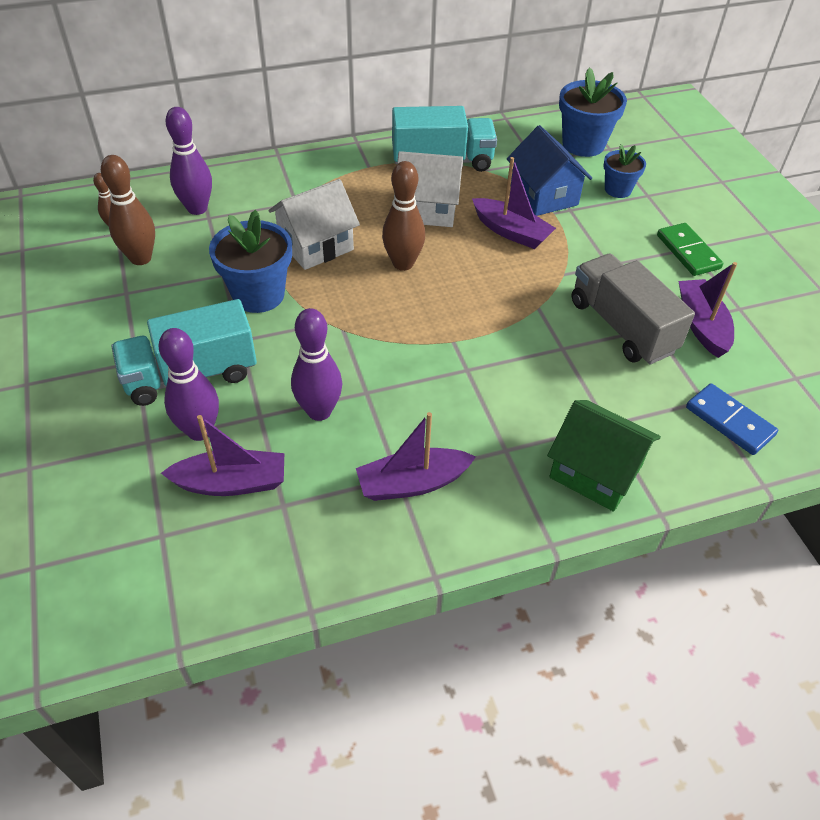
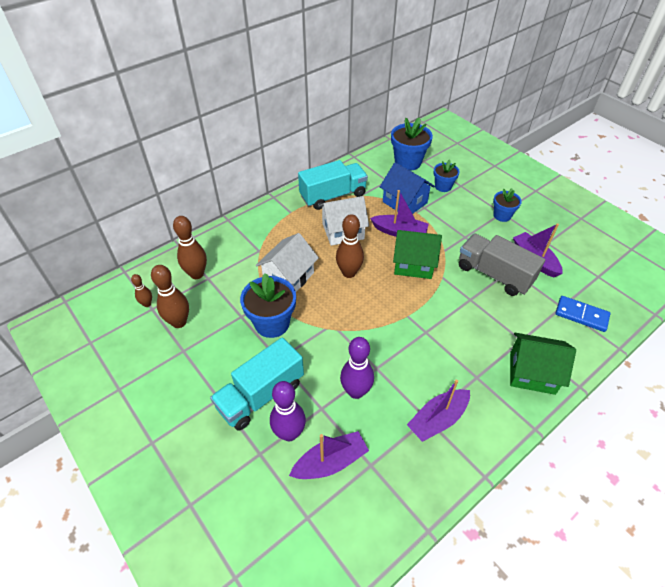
camera: 20 degrees left, 0 degrees up
purple bowling pin [166,107,212,215] -> brown bowling pin [173,216,207,279]
green domino [657,223,723,276] -> blue flower pot [493,188,522,222]
none -> green house [393,230,442,279]

